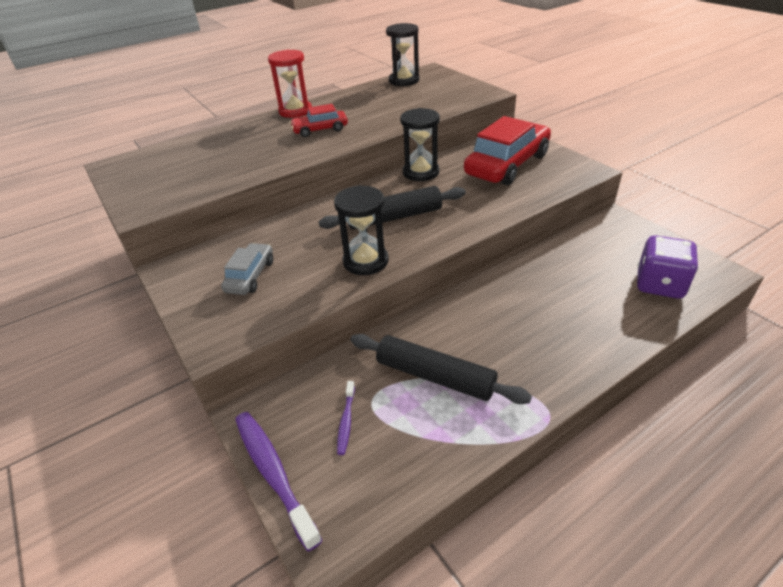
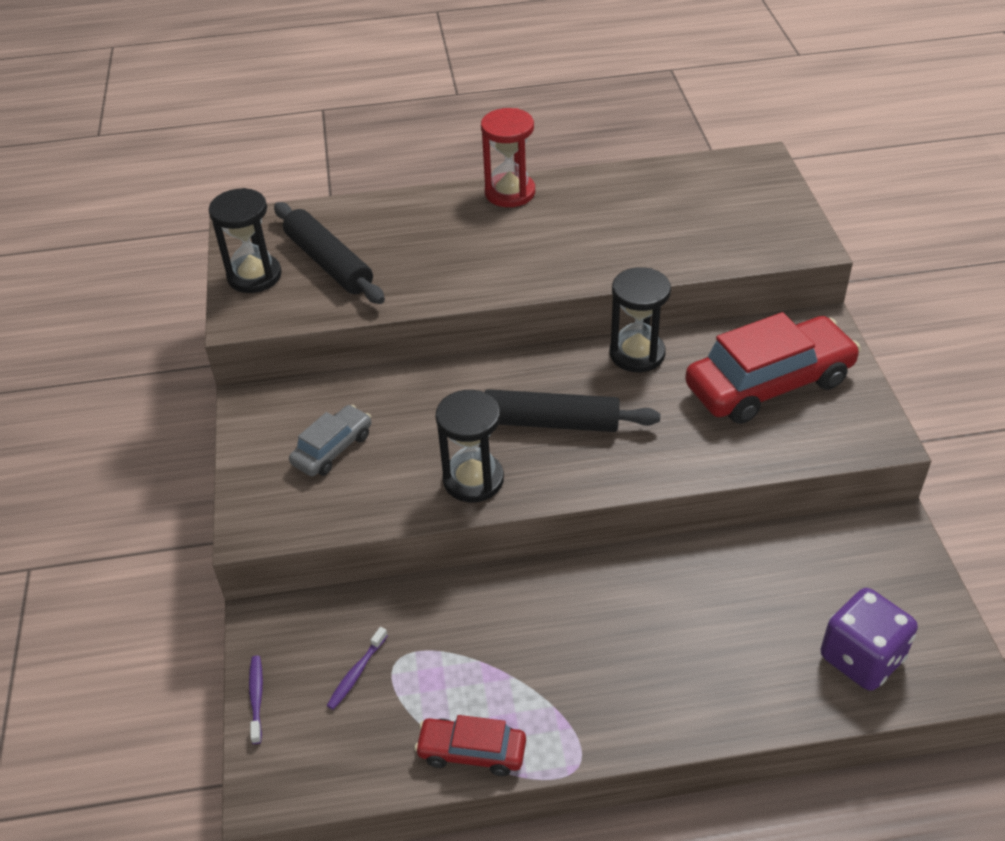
camera: 25 degrees right, 5 degrees up
purple toothbrush [235,412,322,551] -> purple toothbrush [249,655,263,744], size x0.51
red car [290,104,348,137] -> red car moved to [415,715,526,776]
black rolling pin [350,334,532,404] -> black rolling pin moved to [274,202,385,304]
black hourglass [386,23,419,86] -> black hourglass moved to [209,188,282,293]

